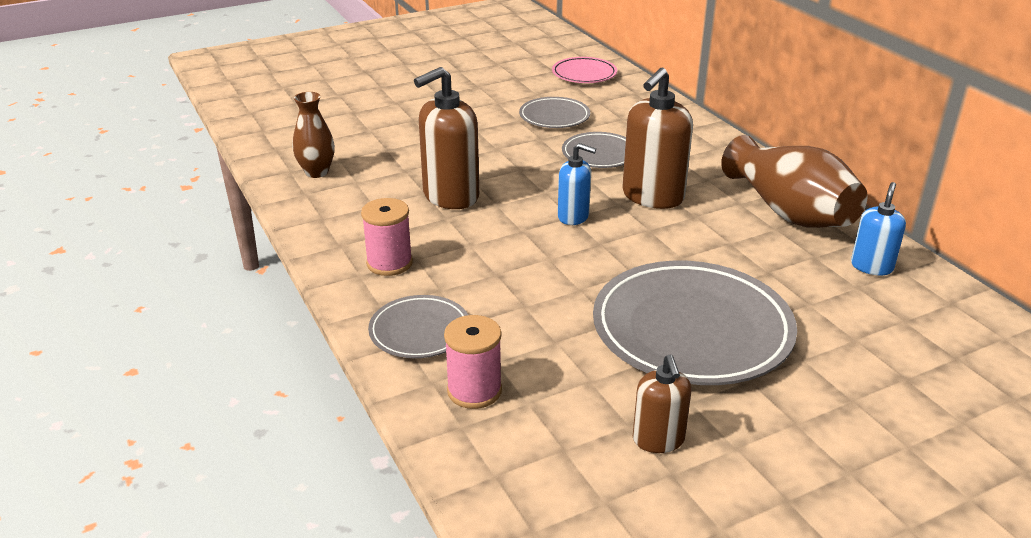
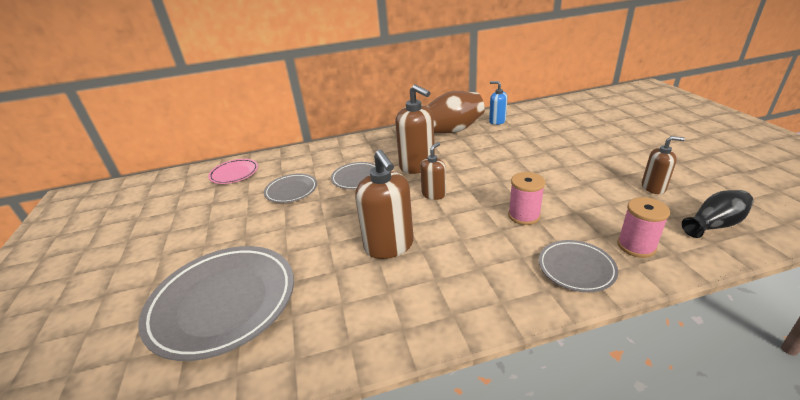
camera: 75 degrees left, 0 degrees up
brown vase [293,92,335,178] -> none
pink spool [361,198,413,276] -> pink spool moved to [508,172,545,225]
blue soap dispenser [558,143,596,225] -> brown soap dispenser [420,142,446,200]
grey plate [593,261,797,385] -> grey plate moved to [138,246,294,361]
none -> black vase [682,190,754,238]

